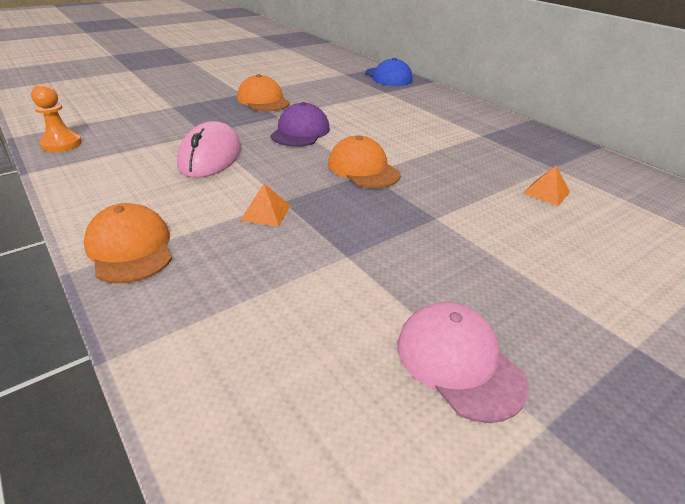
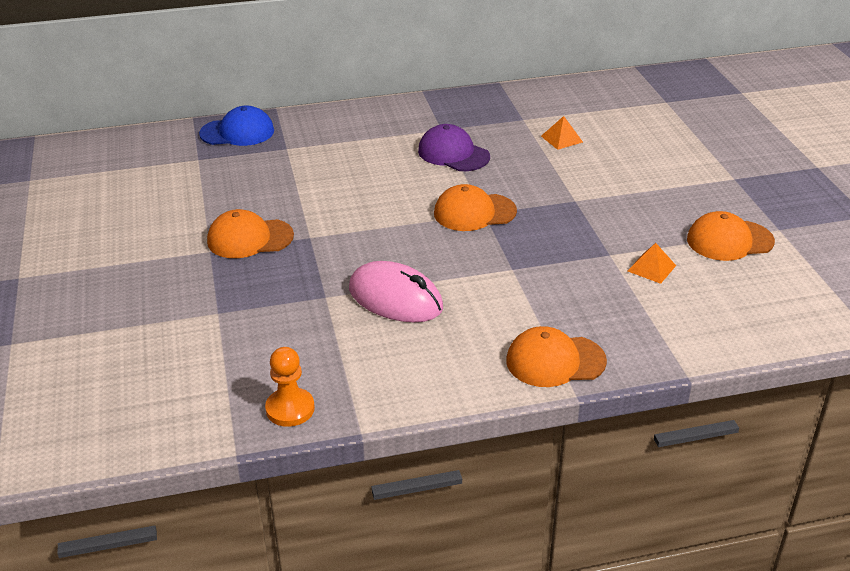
camera: 65 degrees left, 0 degrees up
orange pyramid [240,183,291,227] -> orange pyramid moved to [628,243,676,284]
purple cap [271,102,330,147] -> purple cap moved to [418,124,490,171]
pink cap [397,302,529,423] -> orange cap [687,211,775,261]

